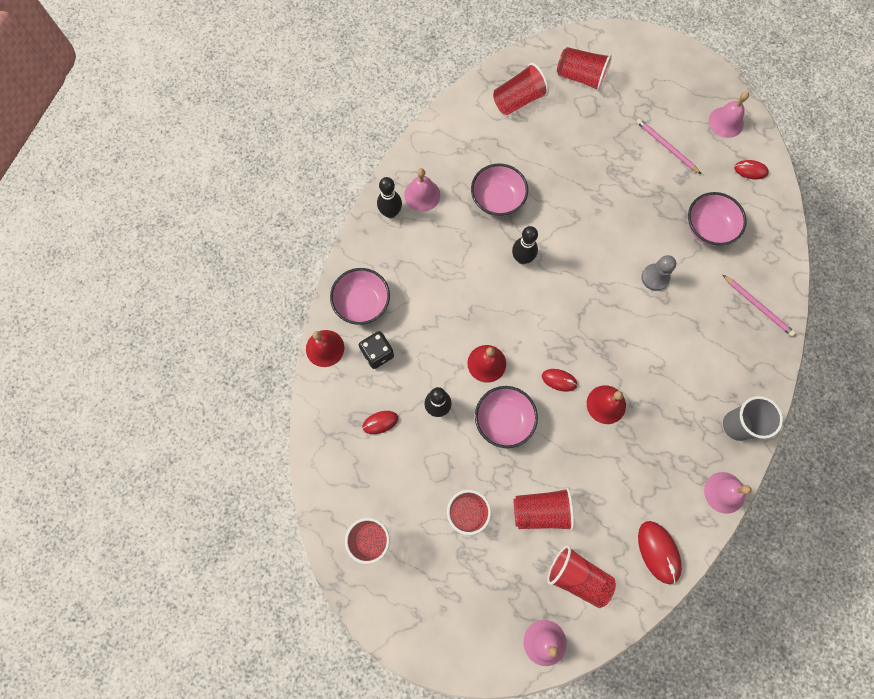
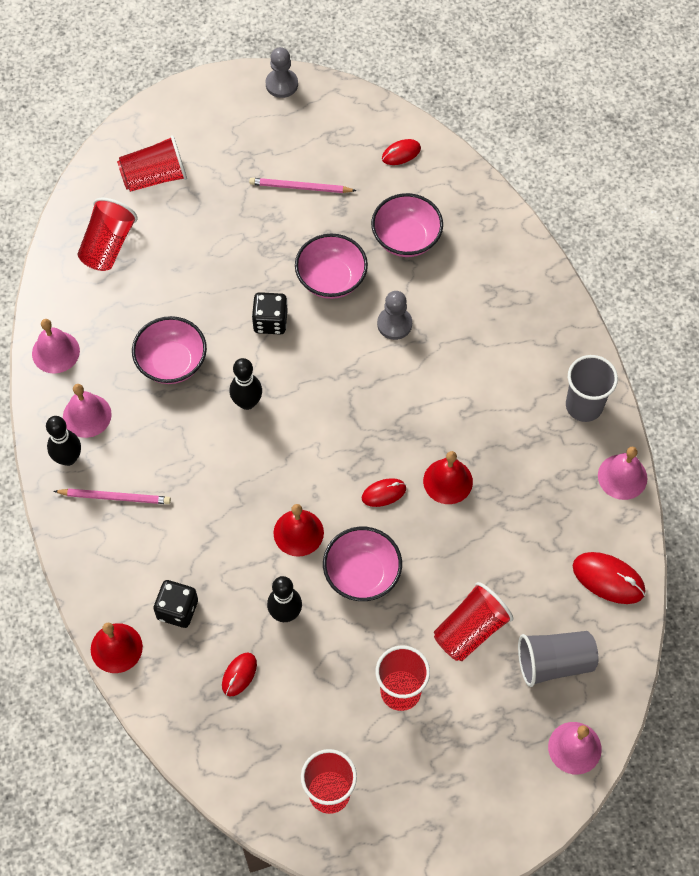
camera: 40 degrees left, 10 degrees down
pink bowl [330,268,390,325] -> pink bowl moved to [295,234,368,299]
red cup [547,545,616,608] -> grey cup [518,631,599,687]
pink bell [709,91,749,138] -> pink bell moved to [32,319,80,374]
pink pencil [723,275,796,337] -> pink pencil moved to [54,489,171,504]
none -> black dice [252,292,288,335]
none -> grey pawn [266,47,298,98]

